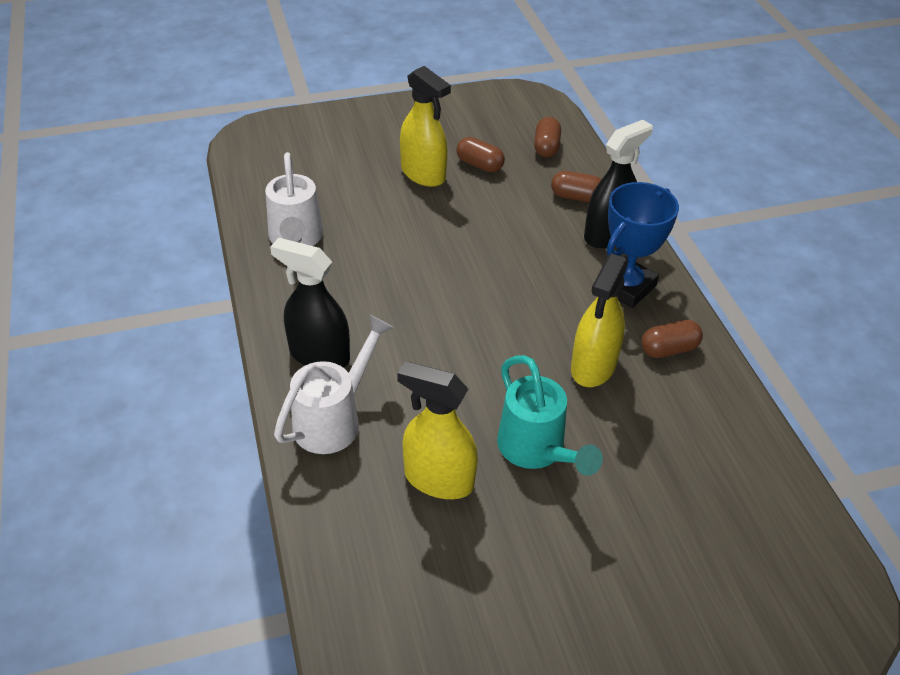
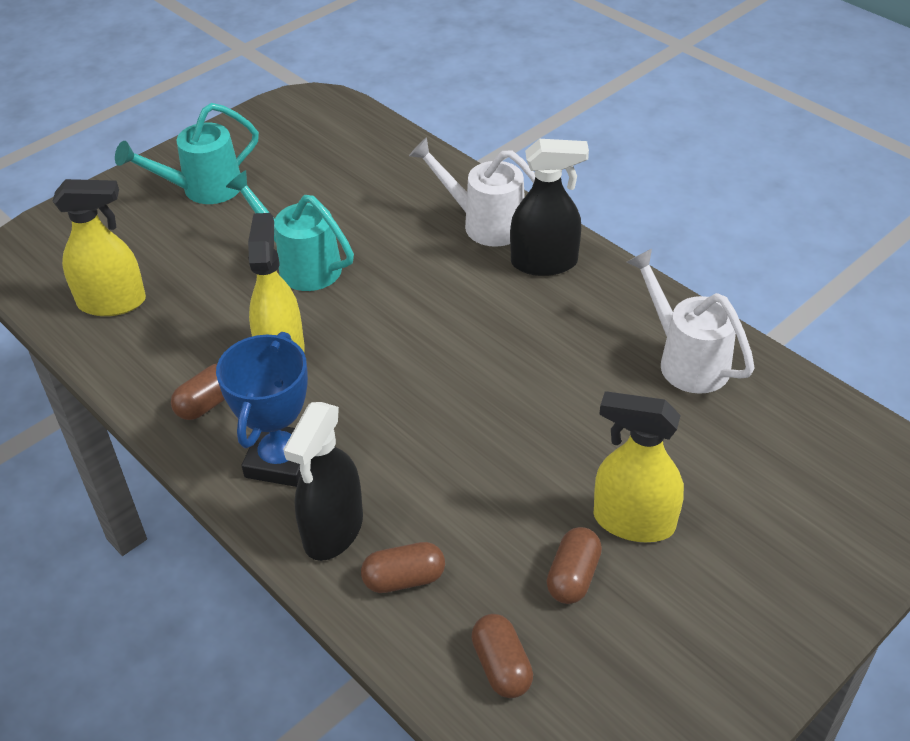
camera: 155 degrees right, 0 degrees up
white watering can [274,314,394,454] -> white watering can turned 105 degrees clockwise [409,137,535,247]
yellow spray bottle [397,361,478,499] -> yellow spray bottle moved to [52,179,146,316]
brown capsule [456,137,505,172] -> brown capsule turned 75 degrees counterclockwise [546,527,602,604]
none -> turquoise watering can [115,103,259,204]

